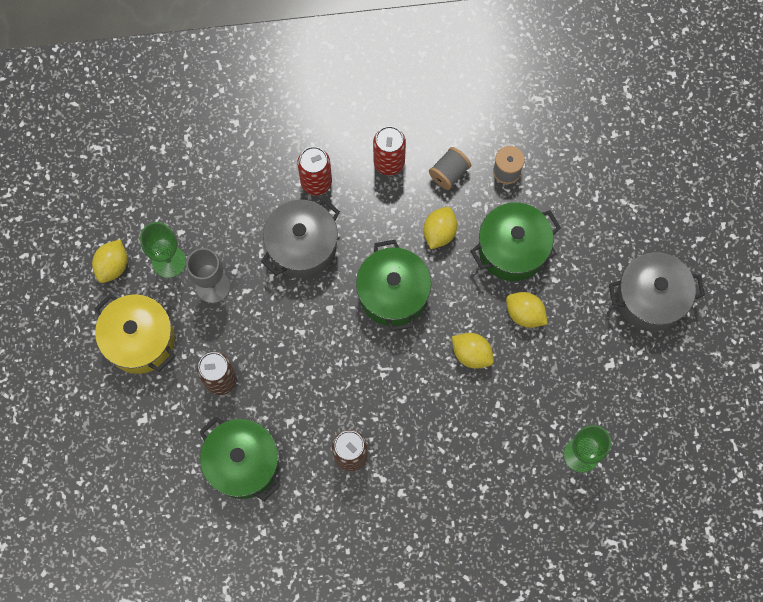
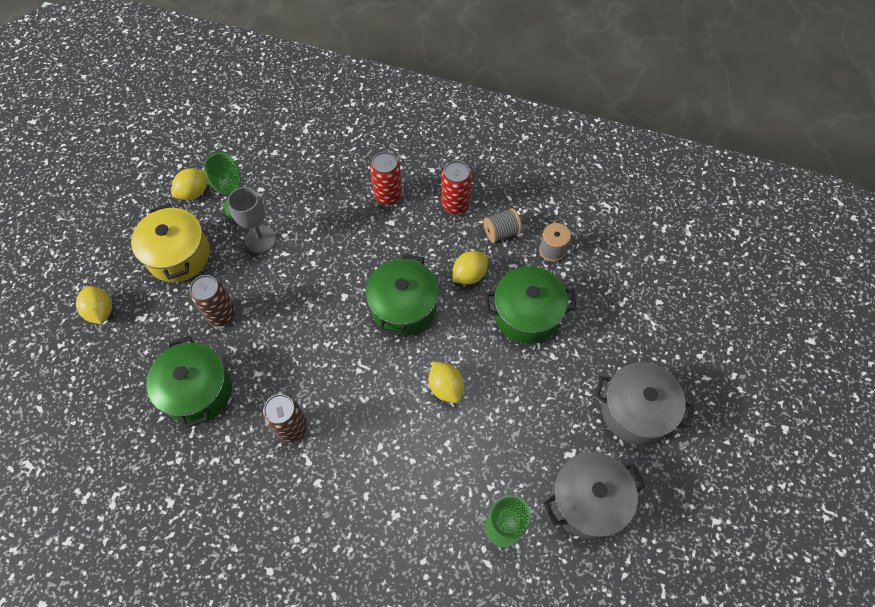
camera: 25 degrees right, 10 degrees down
grey pot [261,198,340,278] -> grey pot moved to [544,452,645,539]
yellow lemon [506,292,548,328] -> yellow lemon moved to [76,286,112,324]

